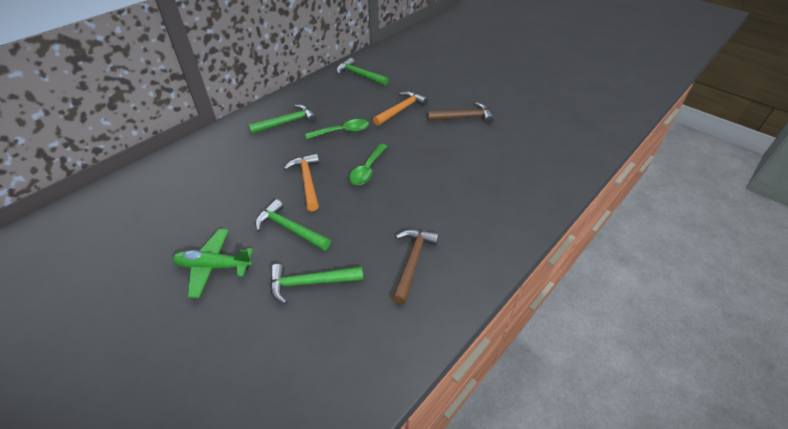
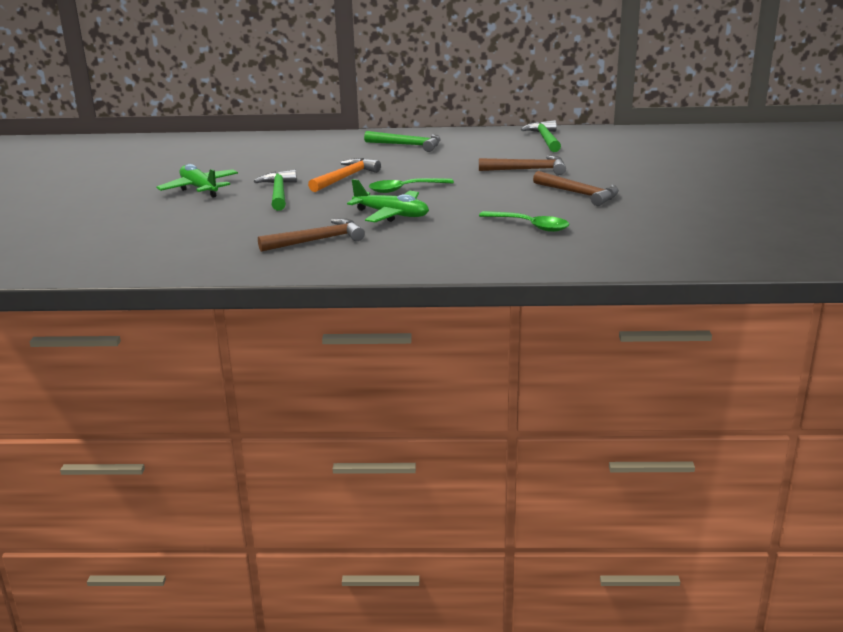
camera: 50 degrees right, 20 degrees down
green hammer [270,264,363,304] -> none
green spoon [305,119,369,139] -> green spoon moved to [479,211,570,232]
orange hammer [373,91,428,126] -> brown hammer [479,155,566,175]
none -> green plane [347,179,429,222]

